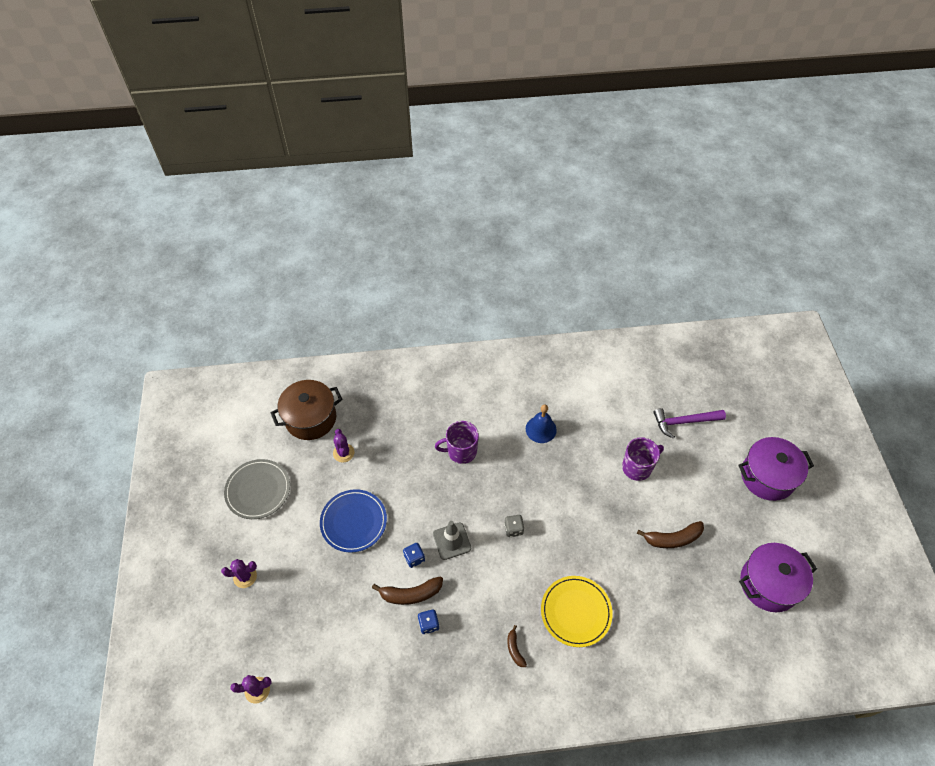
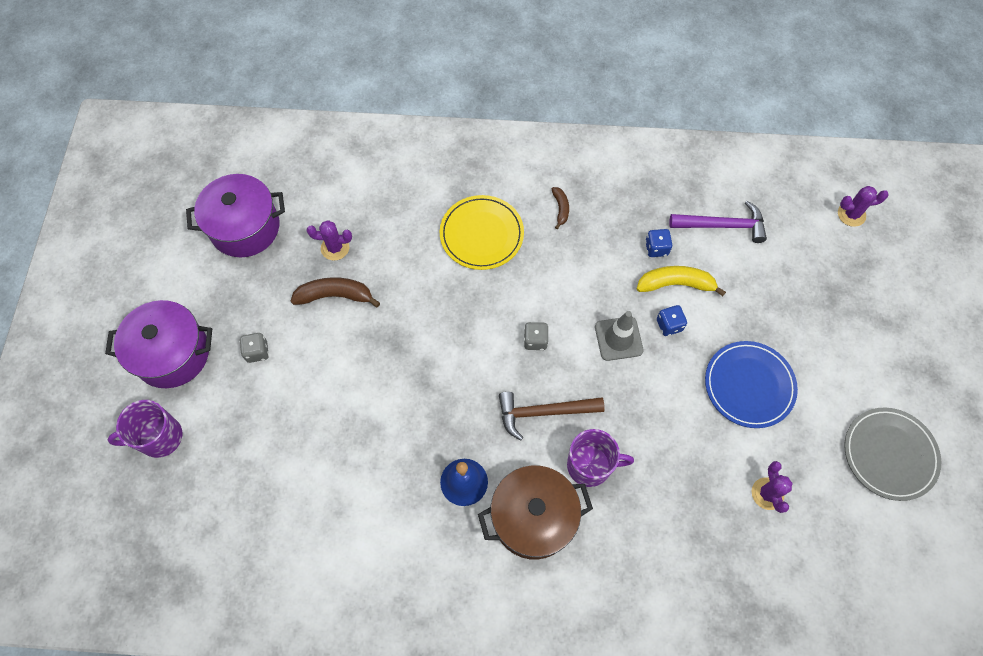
camera: 170 degrees left, 10 degrees up
purple cactus [221,559,257,588] -> purple cactus moved to [307,220,352,260]
brown pot [271,380,342,440] -> brown pot moved to [478,465,593,560]
brown banana [372,576,443,605] -> yellow banana [637,266,726,296]
purple mug [622,437,664,481] -> purple mug moved to [108,400,183,458]
purple hammer [653,408,726,439] -> purple hammer moved to [669,201,767,243]
none -> grey dice [239,333,269,363]
none -> brown hammer [499,392,605,441]

